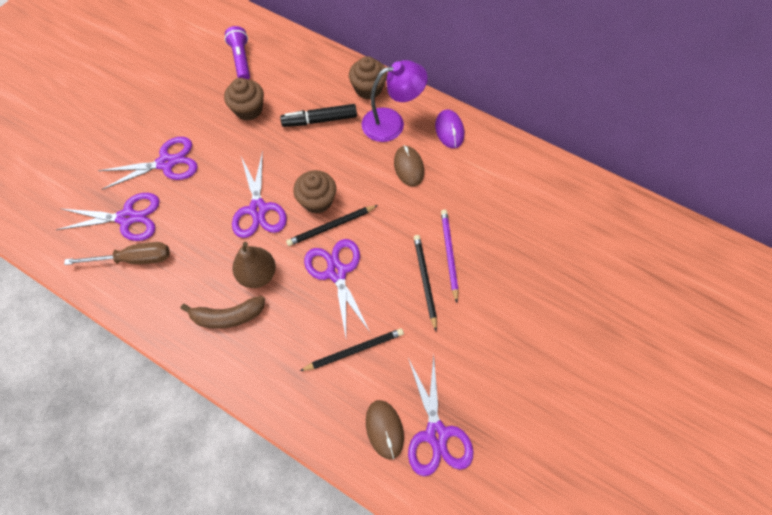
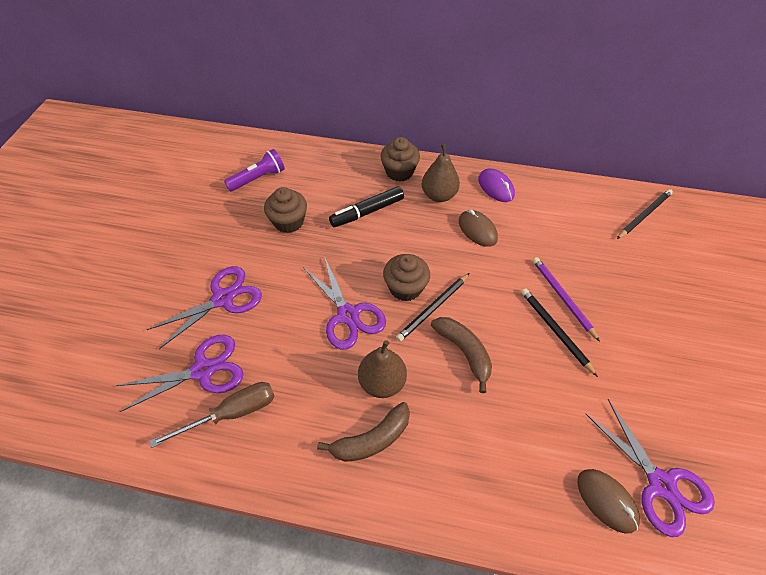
camera: 20 degrees left, 10 degrees down
purple flashlight [225,26,250,79] -> purple flashlight turned 90 degrees clockwise [224,149,285,192]
black pencil [300,328,404,371] -> black pencil moved to [617,189,673,239]
purple scissors [304,239,370,337] -> brown banana [431,317,492,393]
purple lamp [362,60,428,142] -> brown pear [422,143,460,202]

